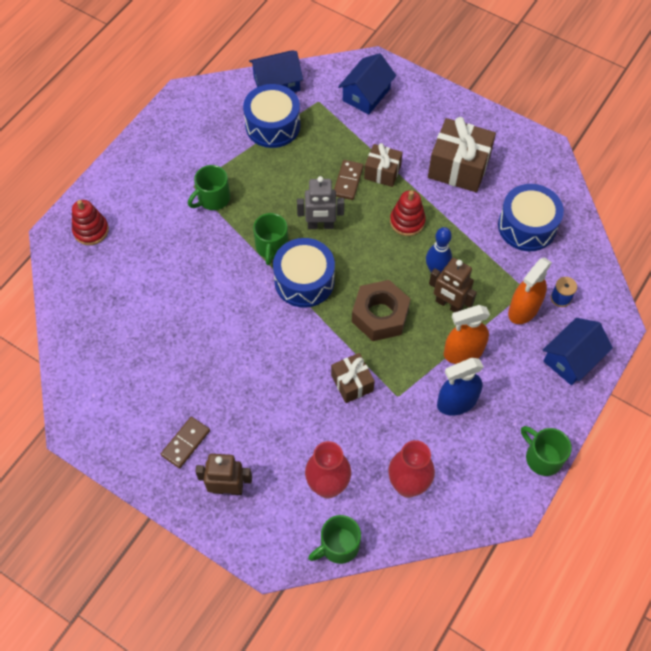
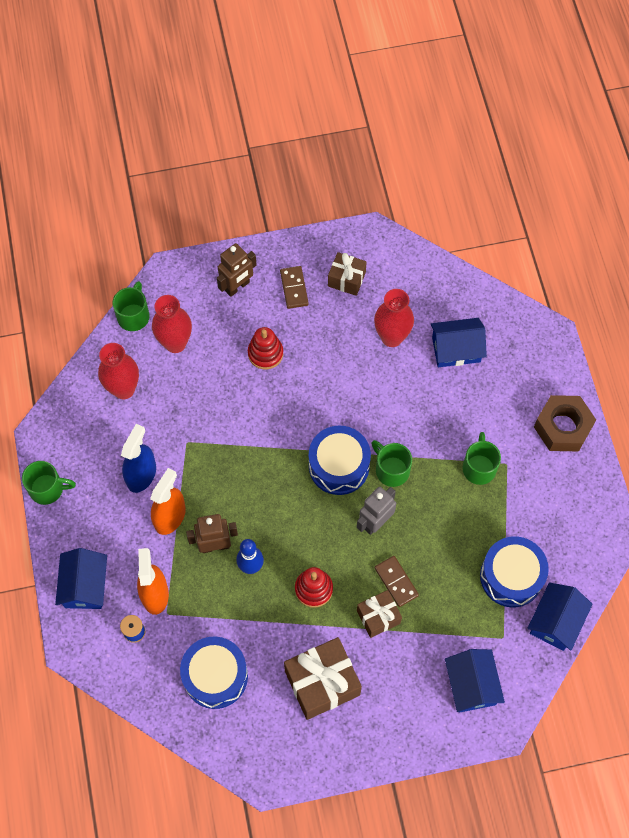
camera: 135 degrees right, 5 degrees up
red stacking toy [72,200,109,245] -> red stacking toy moved to [248,327,283,369]
brown gift [331,353,375,403] -> brown gift moved to [328,252,367,296]
brown nut [352,280,410,341] -> brown nut moved to [534,395,596,451]
none -> red vase [374,289,414,347]
none -> blue house [431,318,487,367]

